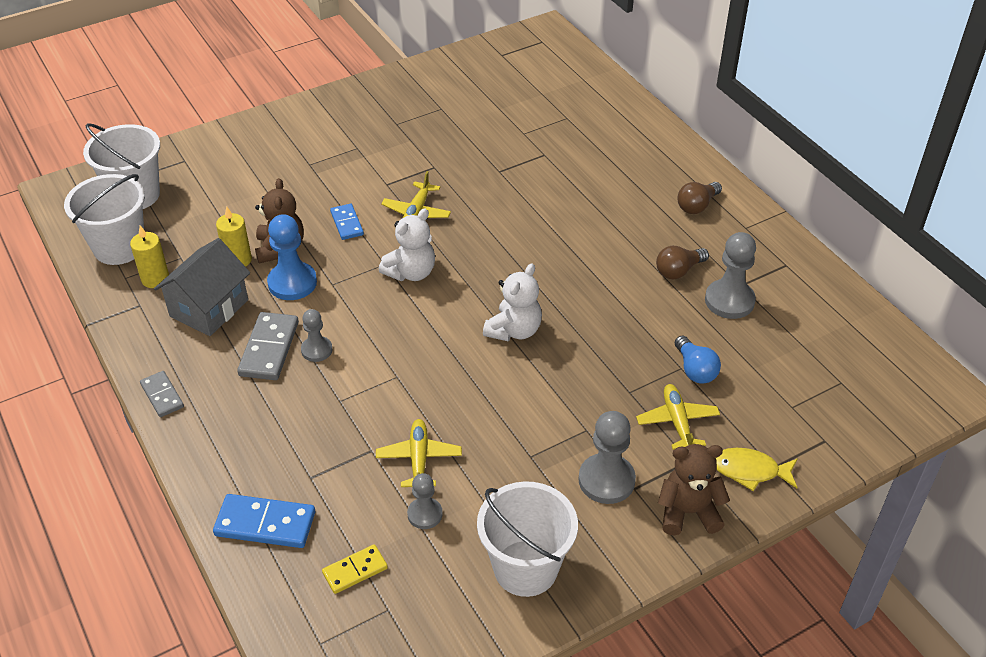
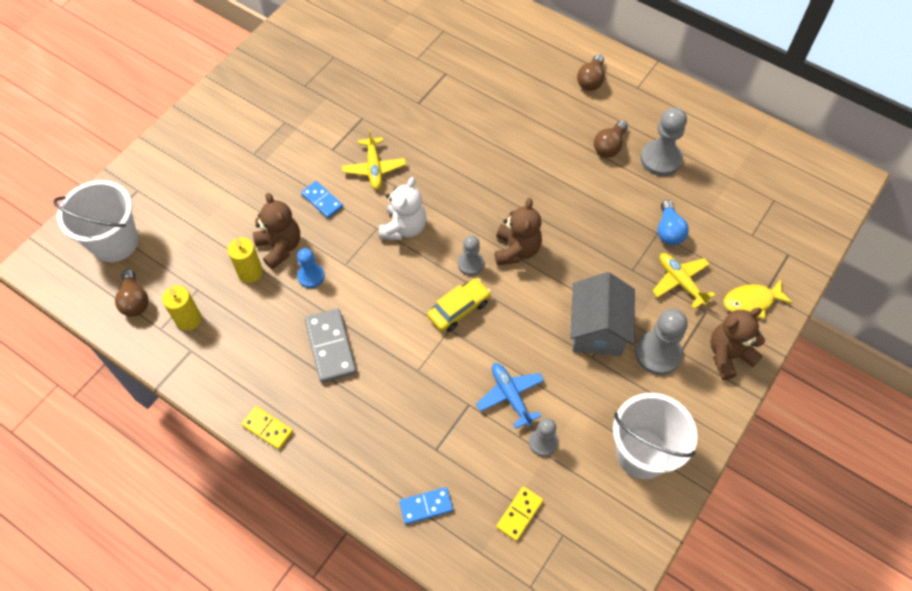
camera: 25 degrees left, 15 degrees up
white bucket [64,174,145,265] -> brown light bulb [115,269,148,317]
grey domino [140,371,184,417] -> yellow domino [241,406,293,450]
grey house [154,238,250,336] -> grey house moved to [570,272,635,356]
blue domino [213,494,315,548] -> blue domino [399,487,453,524], size x0.62
blue pawn [267,214,317,300] -> blue pawn [297,248,325,288], size x0.60
grey pawn [301,309,332,362] -> grey pawn moved to [458,236,484,276]
yellow plane [376,419,462,487] -> blue plane [476,363,544,429]
white teddy bear [483,263,542,341] -> brown teddy bear [495,198,542,265]
blue light bulb [675,336,721,383] -> blue light bulb turned 45 degrees clockwise [657,200,689,245]
none -> yellow car [428,278,491,332]

